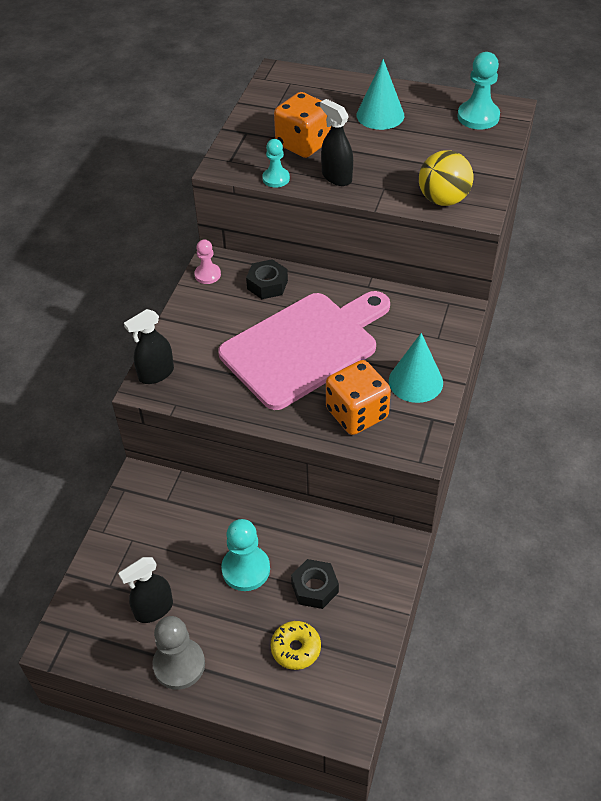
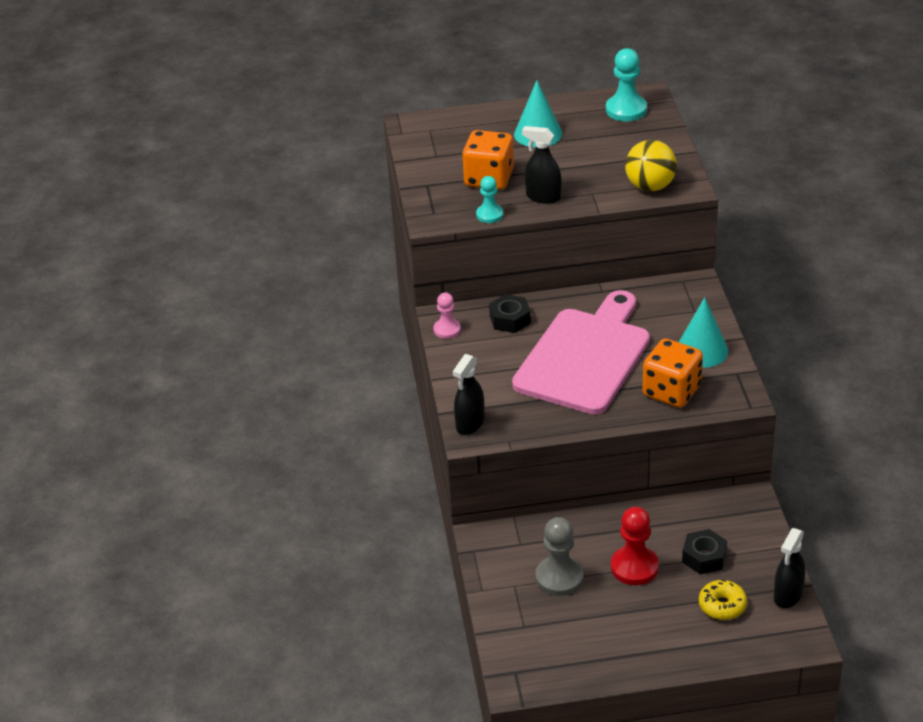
camera: 25 degrees left, 10 degrees down
black spray bottle [118,557,173,623] -> black spray bottle moved to [774,528,805,608]
grey pawn [152,616,205,690] -> grey pawn moved to [535,517,583,596]
turquoise pawn [221,519,270,591] -> red pawn [611,507,659,585]

